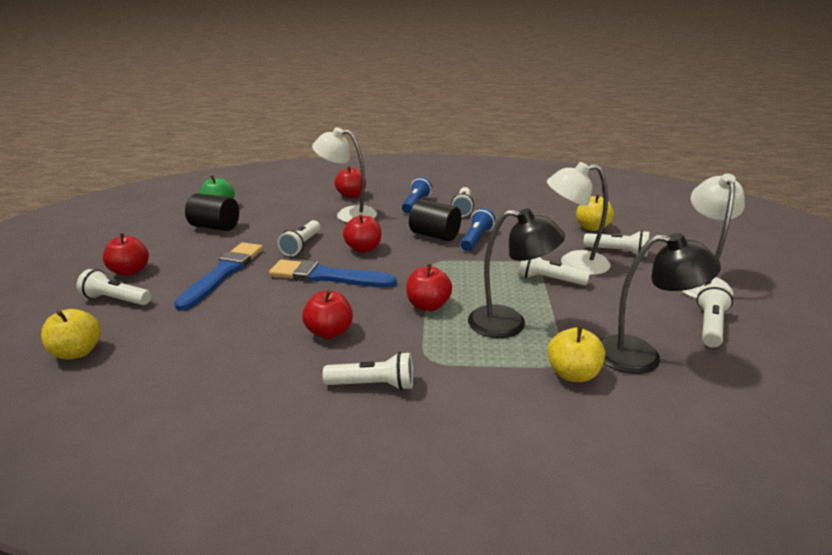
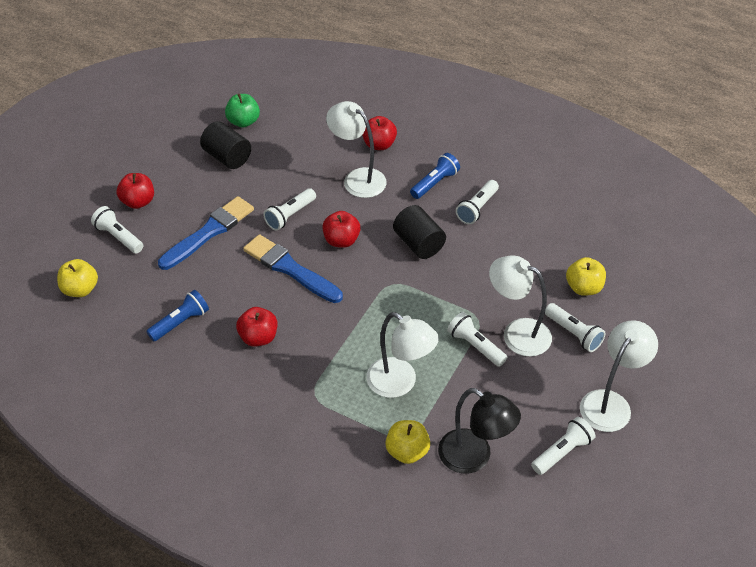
camera: 25 degrees right, 20 degrees up
white flashlight [323,352,413,391] -> none
red apple [406,264,452,311] -> none
blue flashlight [460,208,495,251] -> blue flashlight moved to [146,290,209,341]
black lamp [468,208,565,338] -> white lamp [366,312,439,398]

